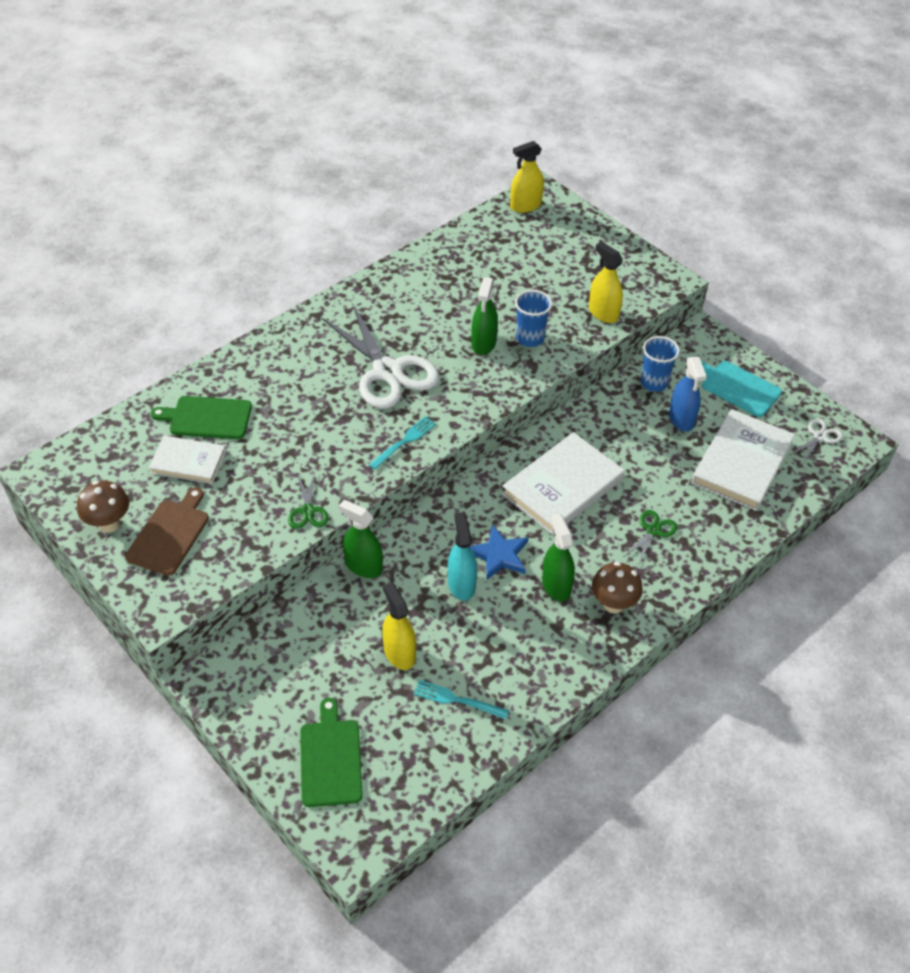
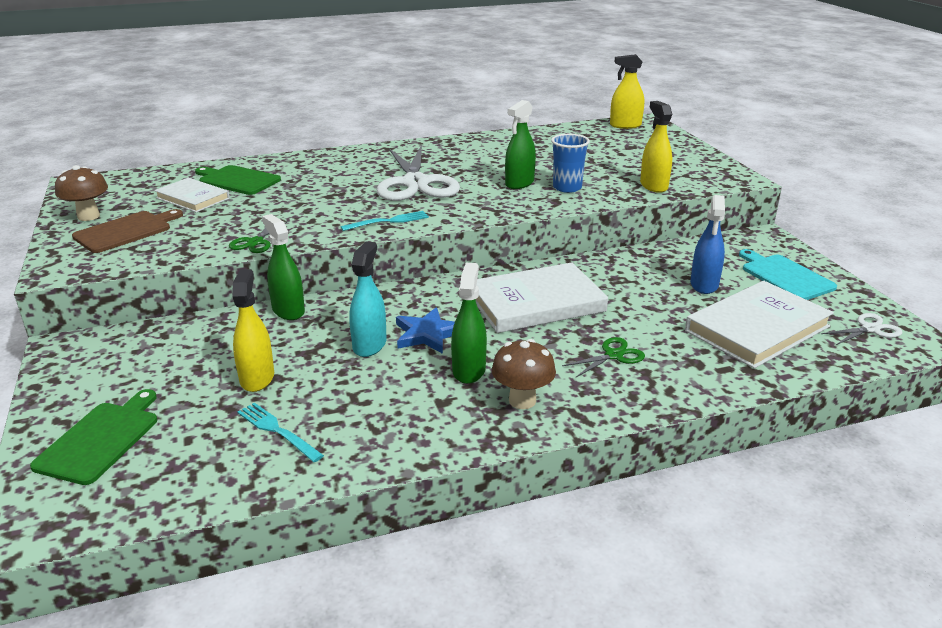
camera: 25 degrees right, 20 degrees down
blue cup [641,336,680,392] -> none

